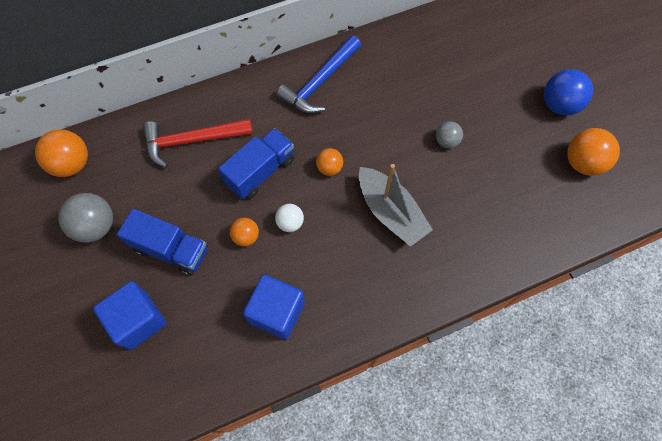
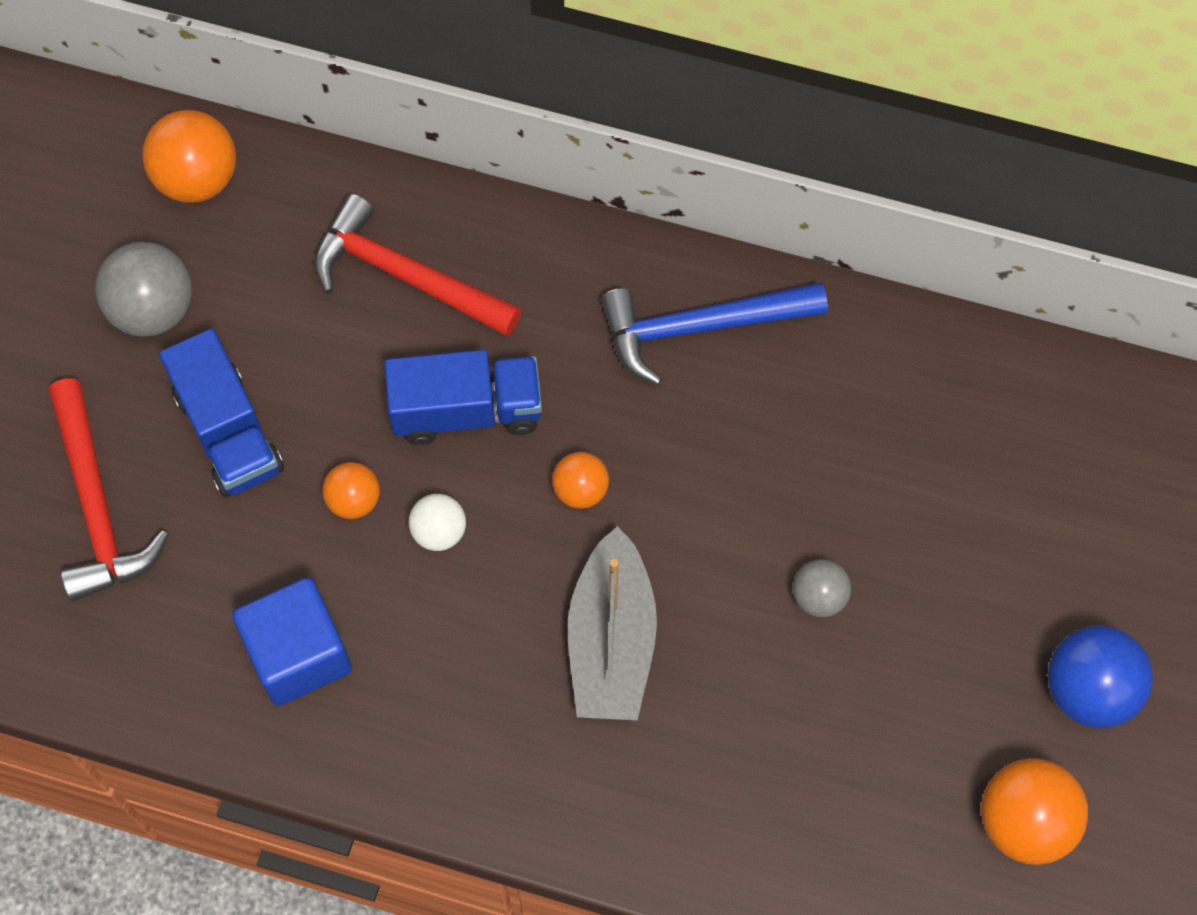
camera: 40 degrees right, 0 degrees up
blue cube [93,281,166,350] -> red hammer [48,378,169,601]

